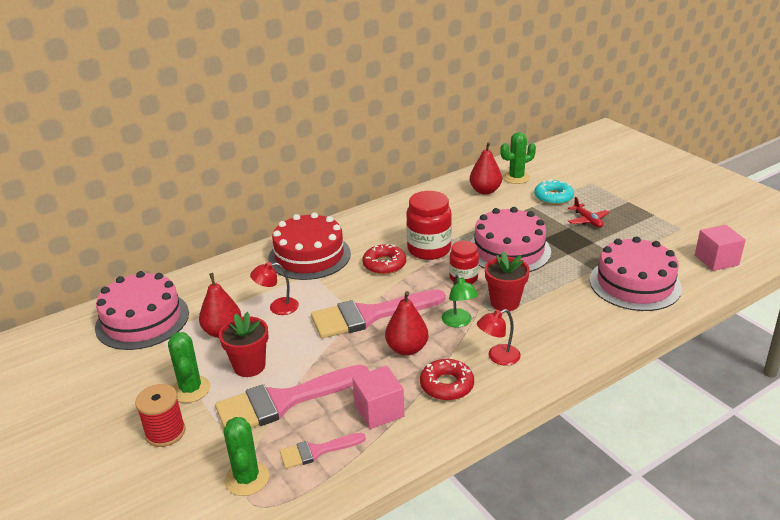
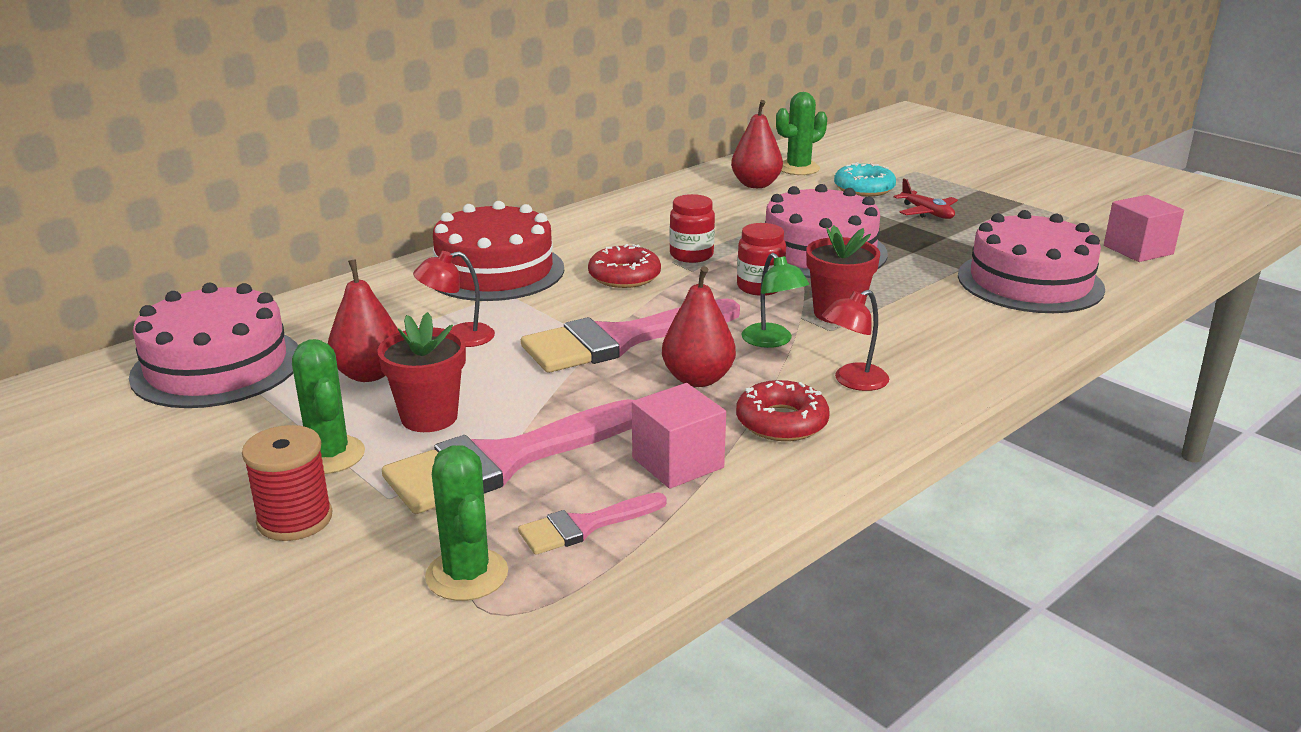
camera: 10 degrees left, 5 degrees down
red jar [406,191,452,260] -> red jar [669,194,715,263], size x0.62

